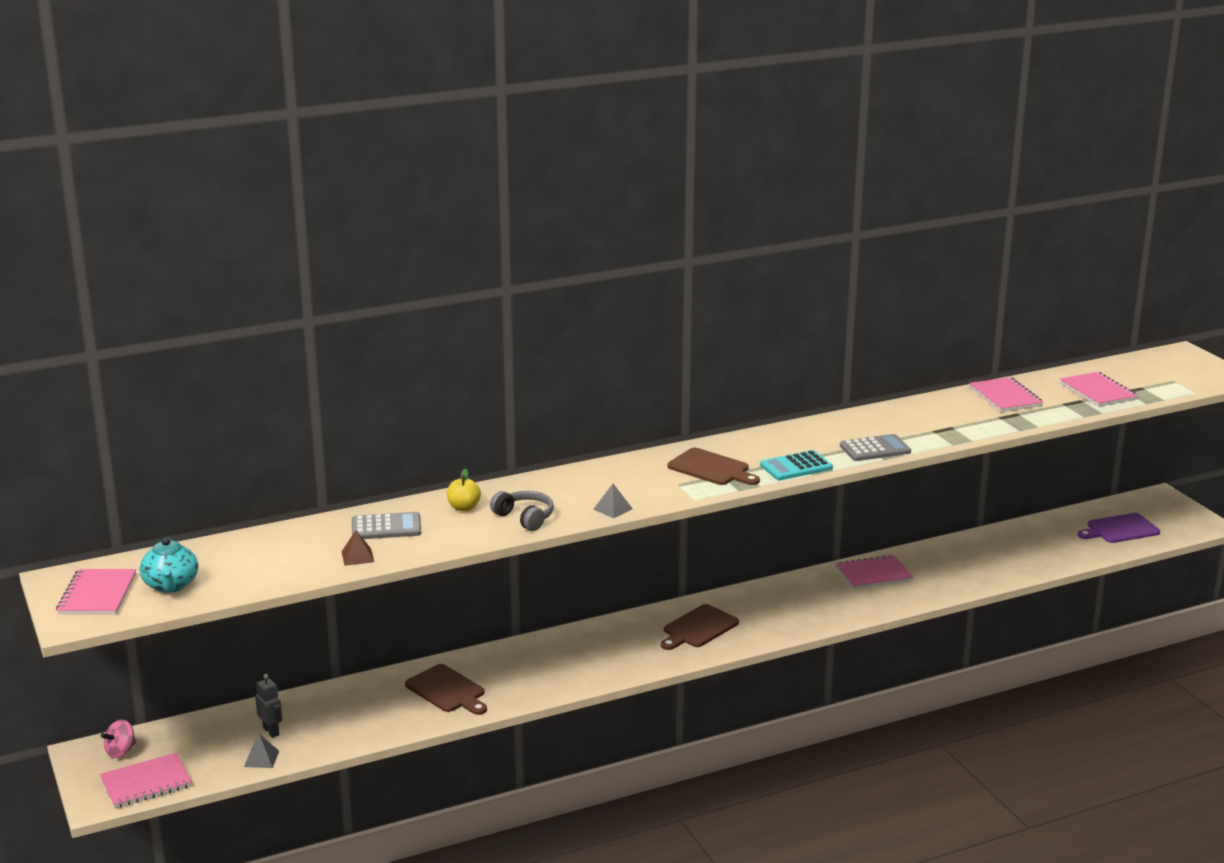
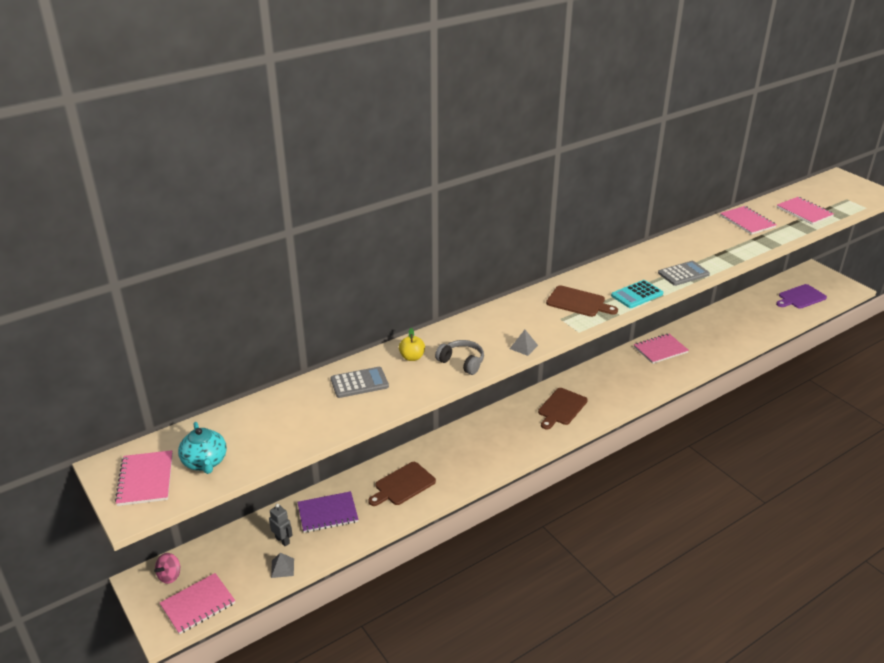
camera: 10 degrees left, 10 degrees up
brown pyramid [342,530,374,566] -> none
brown cutting board [405,664,487,715] -> brown cutting board turned 105 degrees clockwise [368,462,436,506]
none -> purple notebook [297,491,359,533]

